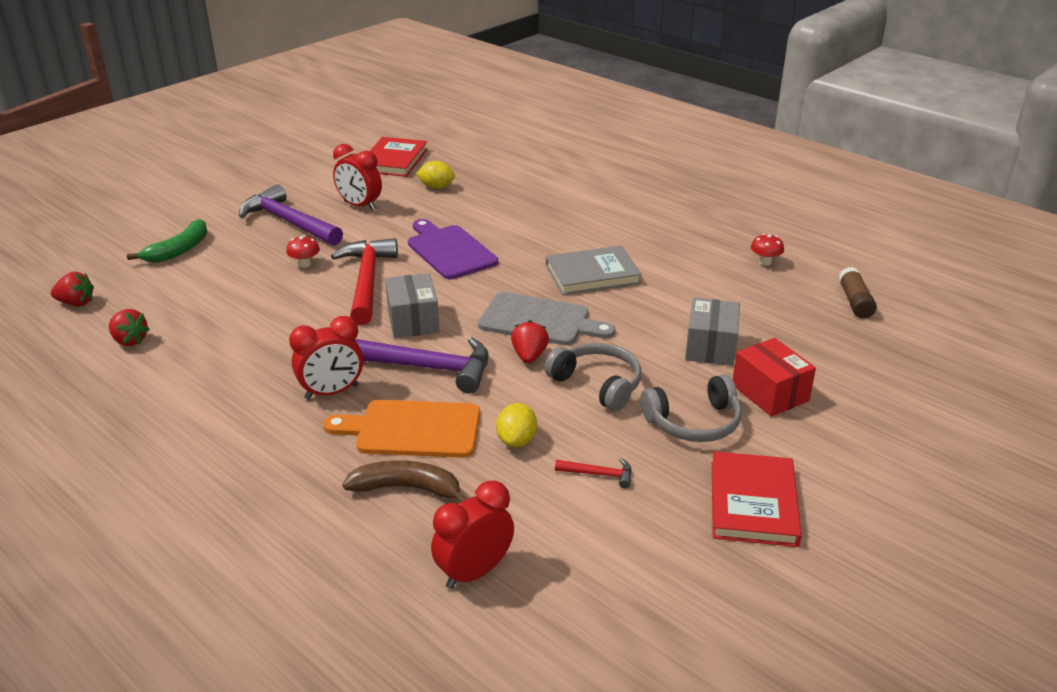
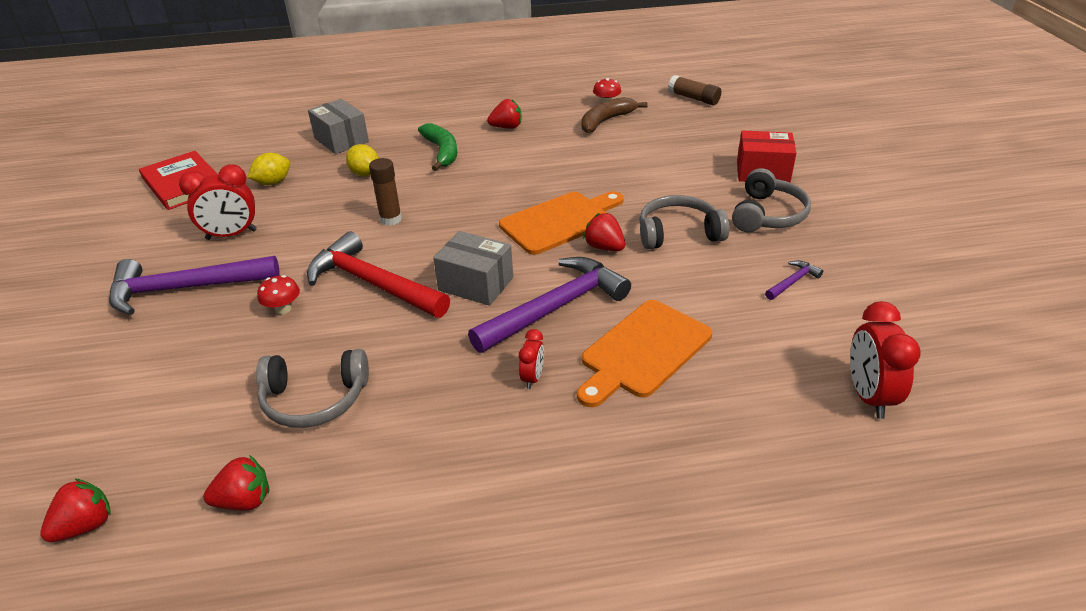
camera: 50 degrees left, 5 degrees up
green banana [127,219,207,263] -> green banana moved to [418,123,457,171]
red clock [289,316,363,400] -> red clock [519,329,544,389], size x0.55
brown banana [342,460,467,503] -> brown banana moved to [581,97,648,133]
purple cutting board [408,219,498,279] -> brown glue stick [369,158,402,226]
grey cutting board [478,292,615,345] -> orange cutting board [499,191,624,255]
yellow lemon [496,403,537,447] -> yellow lemon moved to [346,144,379,176]
grey book [546,246,642,295] -> none
red hammer [555,458,632,488] -> purple hammer [765,261,823,300]
grey box [685,298,740,366] -> grey box moved to [308,99,369,154]
red book [712,451,802,547] -> none
none -> grey headphones [256,349,369,428]
none -> red strawberry [487,99,521,129]

